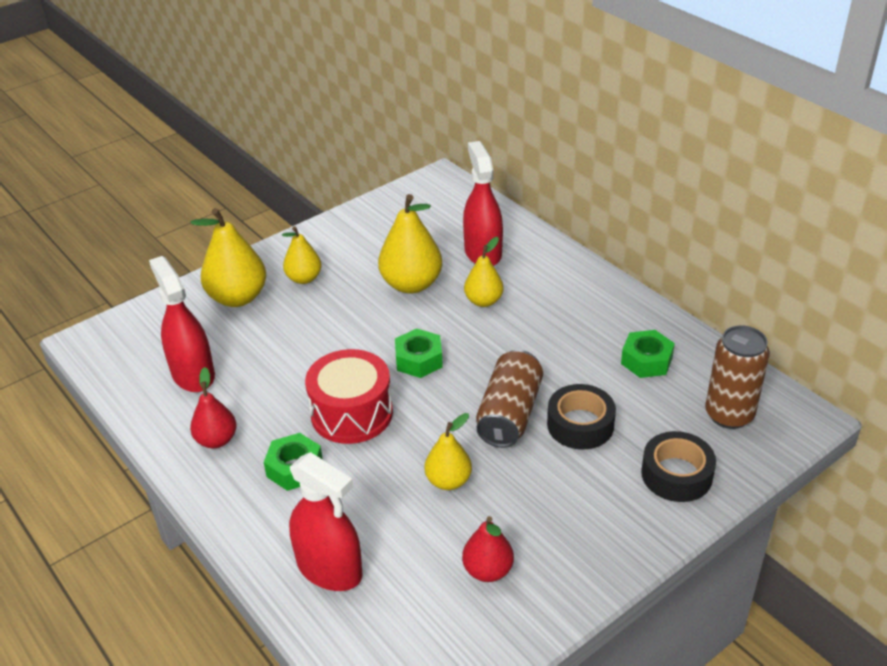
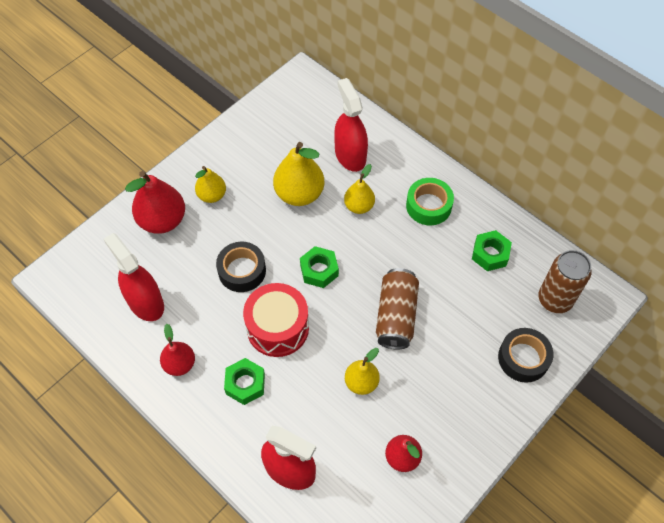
camera: 10 degrees left, 20 degrees up
yellow pear [191,208,266,307] -> red pear [125,171,185,234]
black tape [547,384,616,450] -> black tape moved to [216,242,266,292]
none -> green tape [406,178,454,225]

